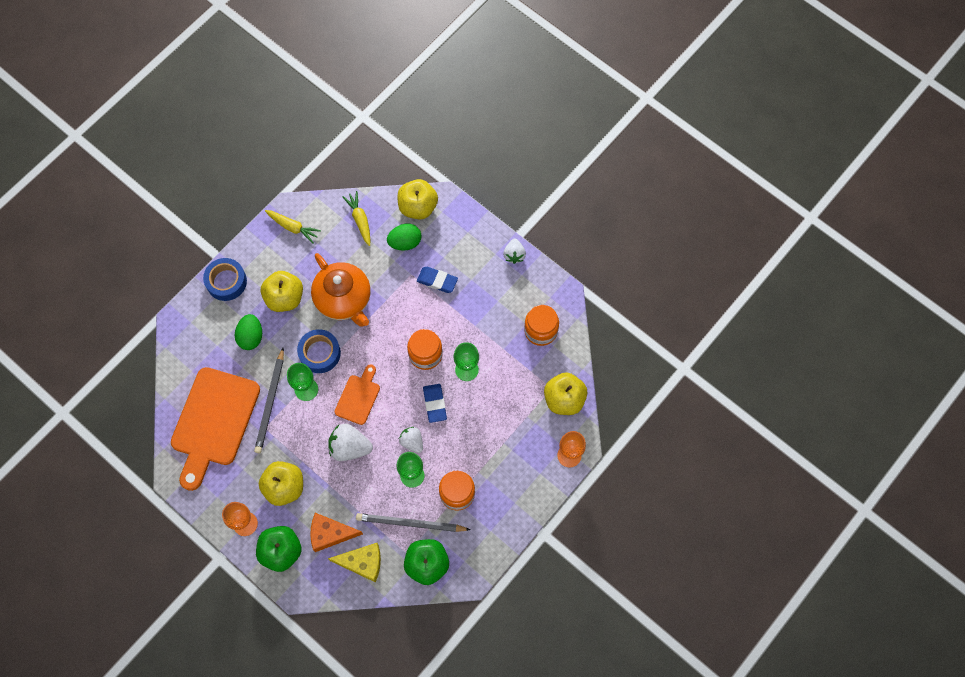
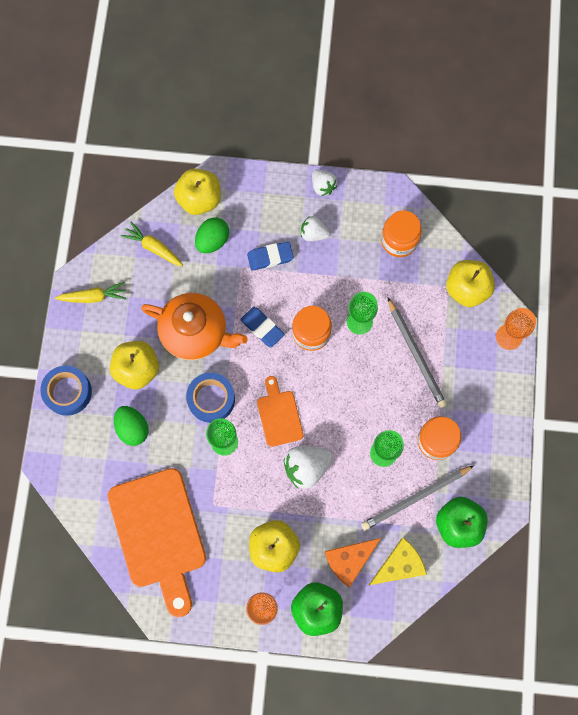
camera: 35 degrees left, 5 degrees up
grey pencil [254,348,284,453] -> grey pencil moved to [387,297,447,408]
white strawberry [399,427,423,453] -> white strawberry moved to [301,216,330,241]
blue eraser [423,384,447,423] -> blue eraser moved to [240,307,285,347]

